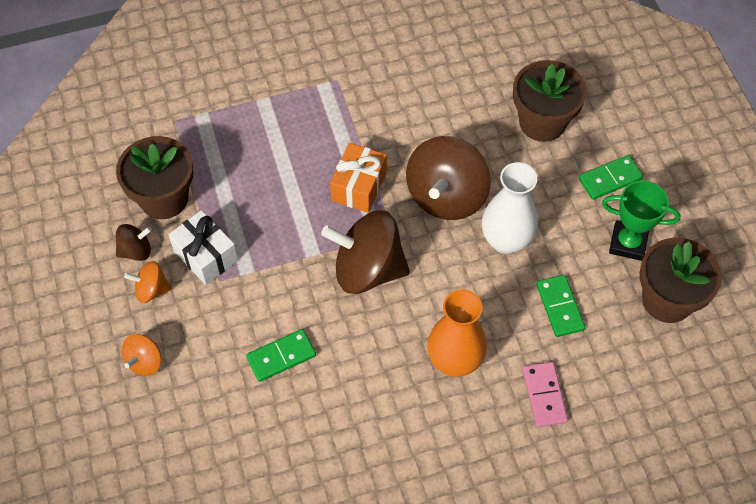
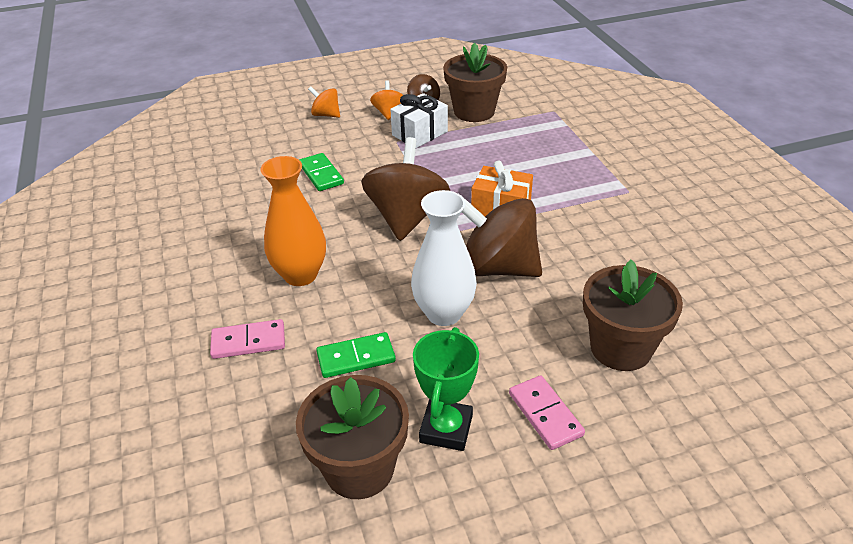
camera: 90 degrees right, 20 degrees down
green domino [579,155,643,200] -> pink domino [509,375,585,450]

